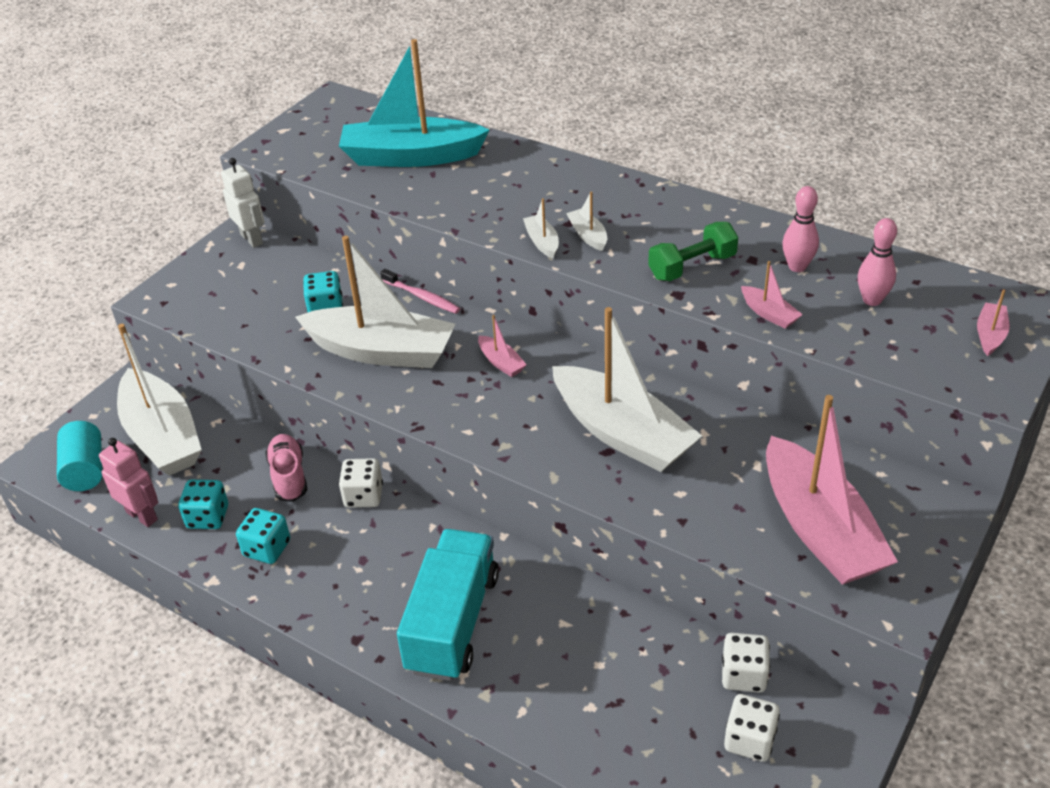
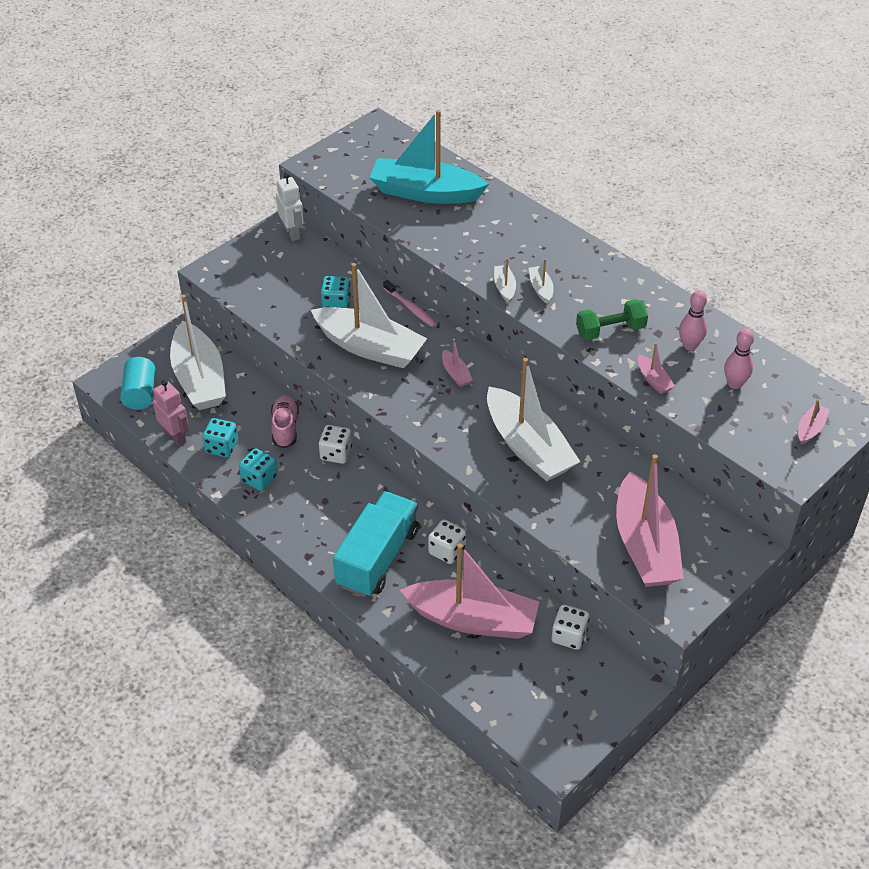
camera: 10 degrees right, 5 degrees up
white dice [724,694,780,762] -> white dice moved to [428,520,466,564]
none -> pink boat [400,544,539,639]

